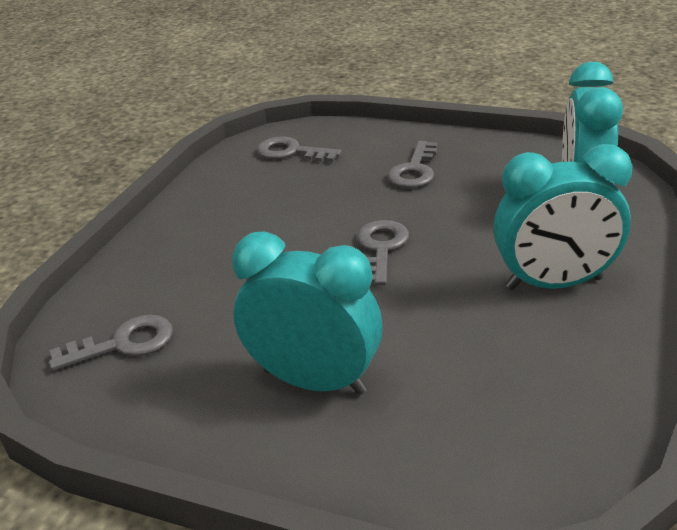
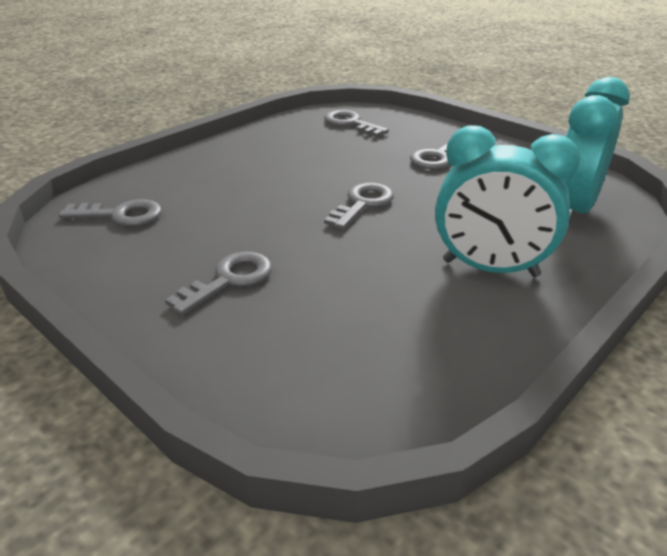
camera: 20 degrees right, 0 degrees up
turquoise clock [232,231,383,395] -> grey key [165,251,272,315]

